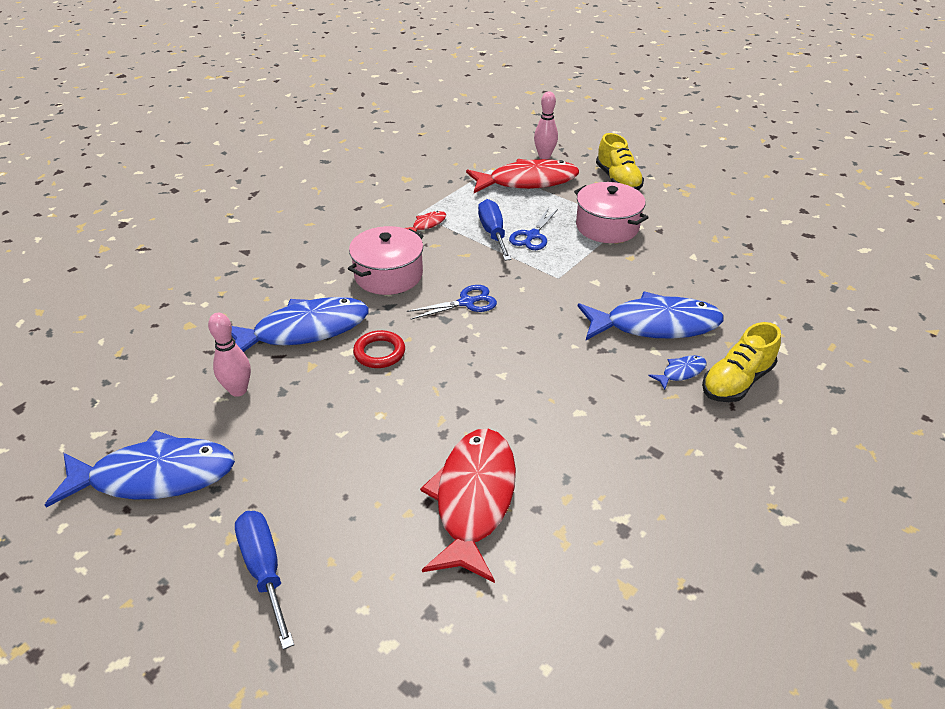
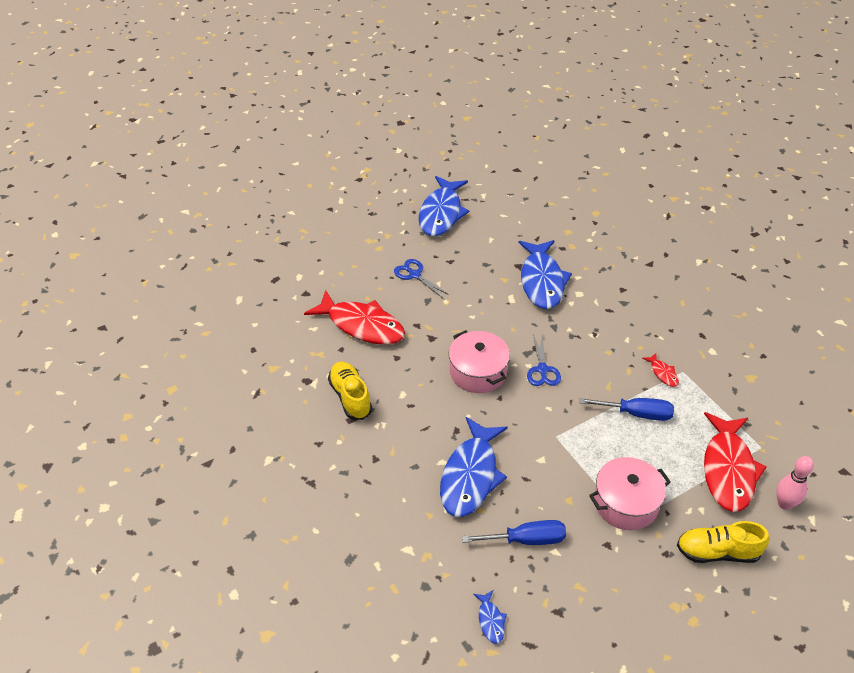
camera: 110 degrees right, 5 degrees up
pink bowling pin [208,313,251,397] -> none
blue screwdriver [235,511,294,650] -> blue screwdriver moved to [462,520,566,545]
pink pot [348,226,423,295] -> pink pot moved to [449,330,510,393]
red ring [353,330,405,368] -> none
blue scissors [509,208,558,250] -> blue scissors moved to [394,259,449,298]
blue fish [648,355,707,390] -> blue fish moved to [473,590,507,644]
yellow shoe [702,322,781,402] -> yellow shoe moved to [328,362,372,420]

